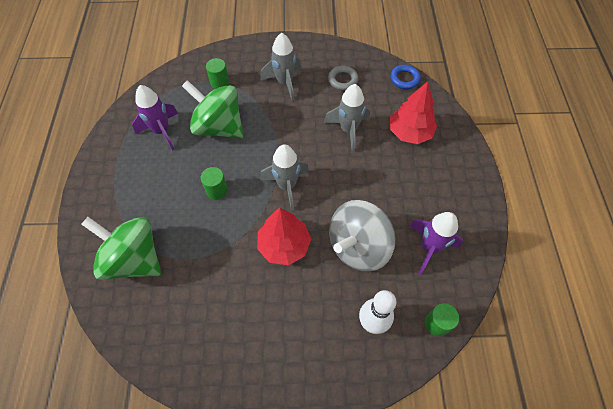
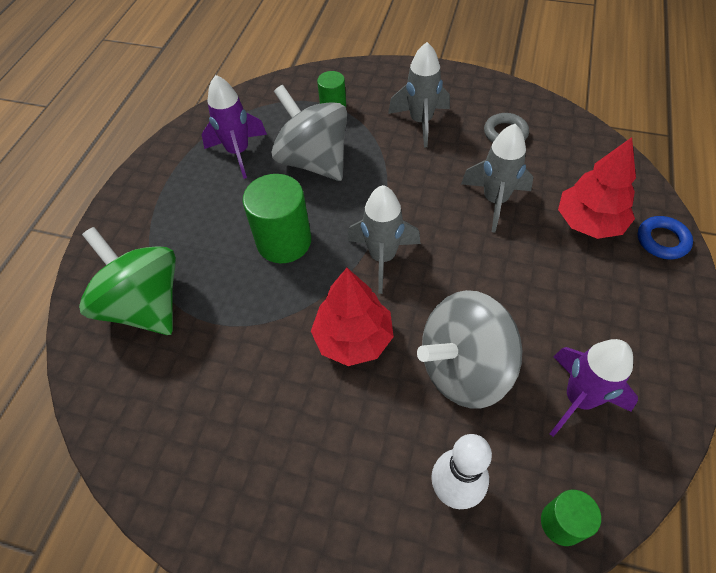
camera: 20 degrees right, 5 degrees down
green spinning top [182,80,244,138] -> grey spinning top [271,85,347,181]
green cylinder [201,167,228,200] -> green cylinder [242,174,311,263], size x1.77
blue ring [390,65,421,89] -> blue ring moved to [638,216,693,259]

